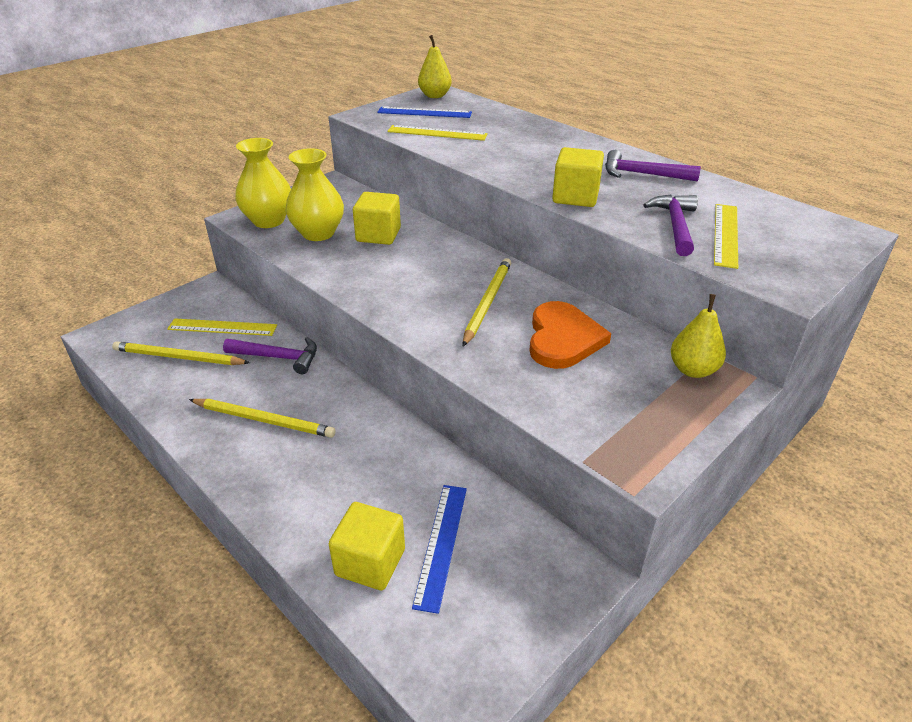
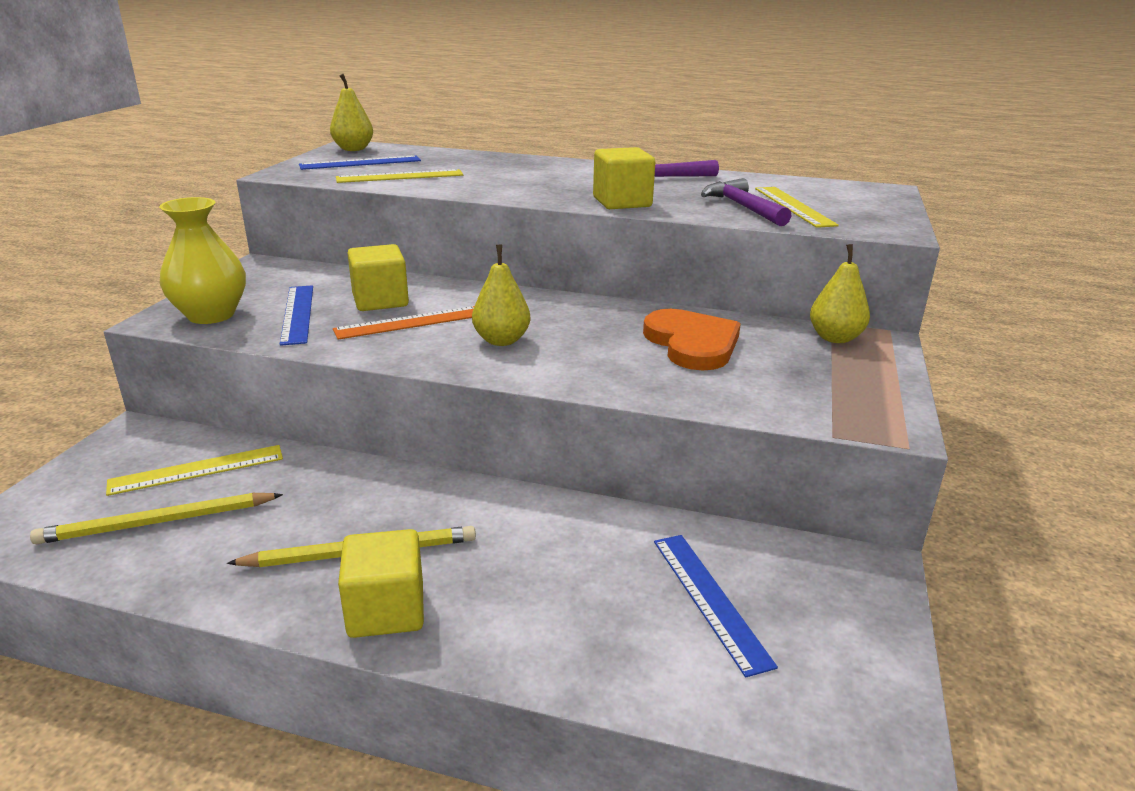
camera: 30 degrees left, 10 degrees down
purple hammer [223,337,317,374] -> none
yellow vase [286,148,344,241] -> blue ruler [280,285,313,346]
yellow cube [329,502,405,590] -> yellow cube moved to [338,529,424,638]
yellow pencil [463,258,511,346] -> none
none -> orange ruler [333,306,474,340]
none -> yellow pear [472,245,531,346]

